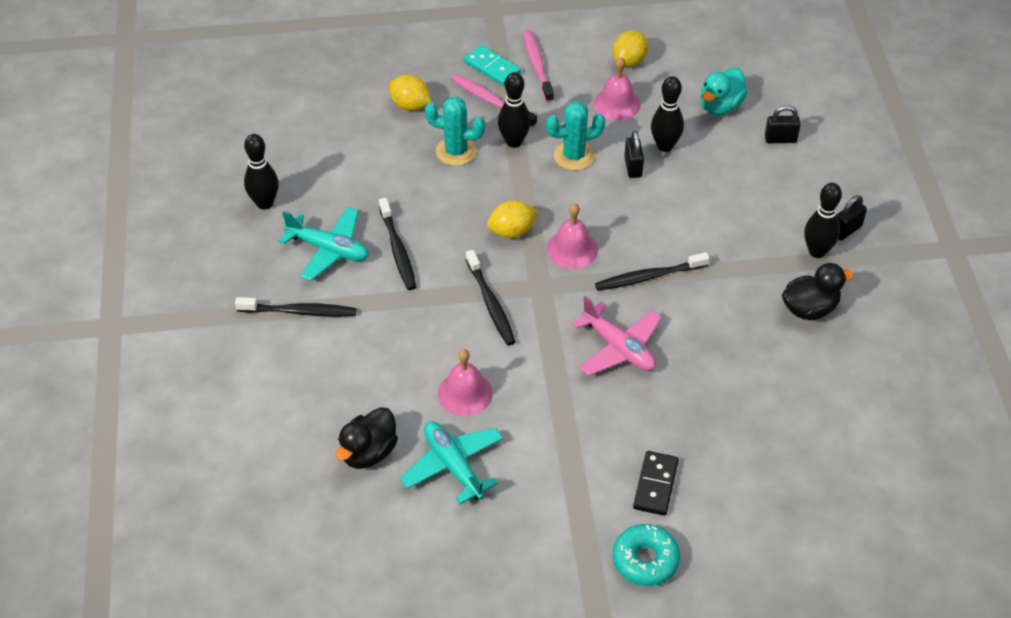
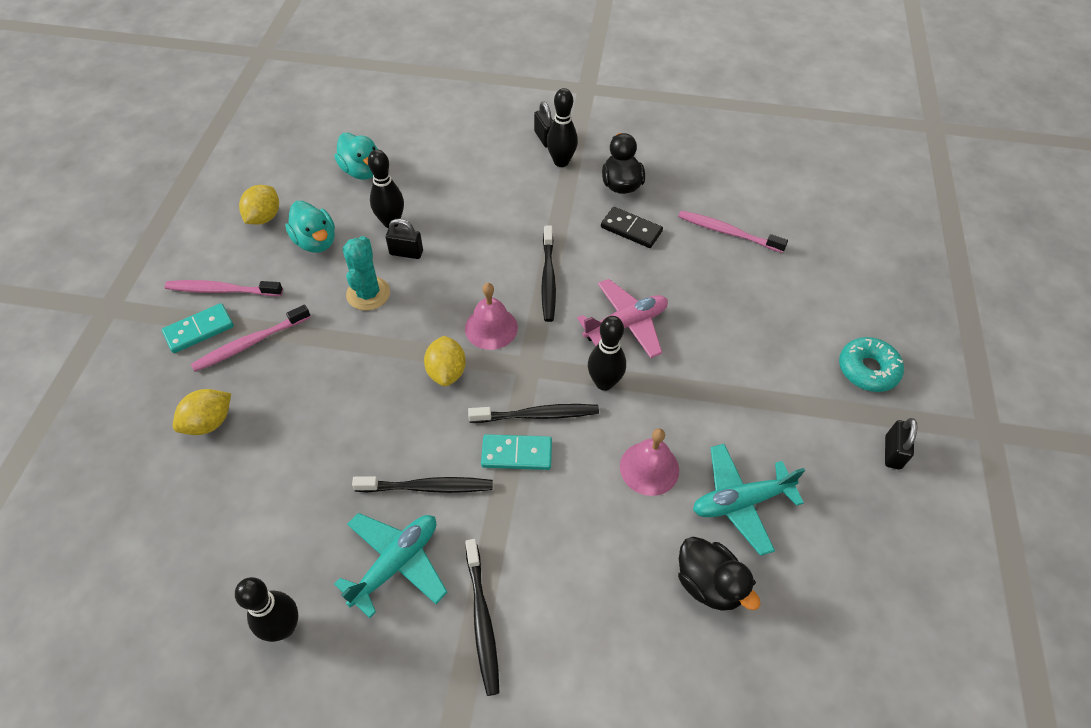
camera: 75 degrees left, 5 degrees up
black toothbrush [235,297,356,317] -> black toothbrush turned 150 degrees clockwise [465,539,499,696]
turquoise cactus [425,96,485,166] -> none
black bowling pin [498,72,531,148] -> black bowling pin moved to [588,316,626,391]
pink bell [594,57,641,121] -> turquoise duck [285,201,335,253]
yellow lemon [612,30,648,67] -> yellow lemon turned 60 degrees clockwise [239,185,279,225]
black domino [633,451,679,516] -> black domino moved to [601,207,663,248]
black padlock [765,105,801,143] -> black padlock moved to [885,418,917,470]
none -> turquoise domino [481,434,552,470]
none -> pink toothbrush [678,210,788,253]

